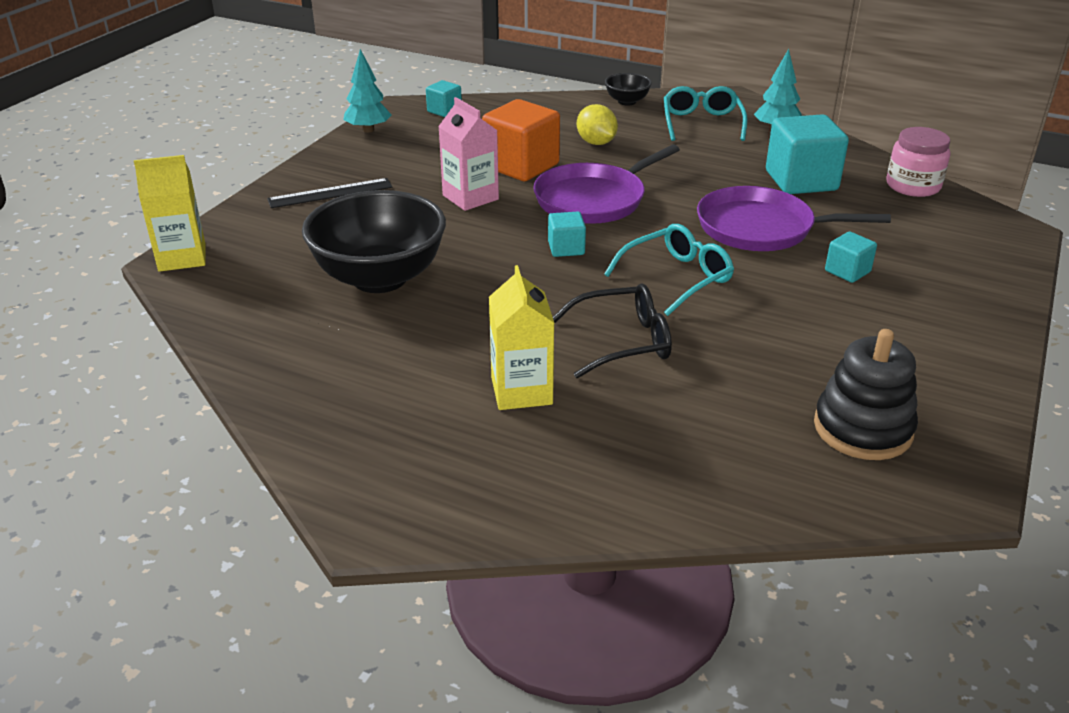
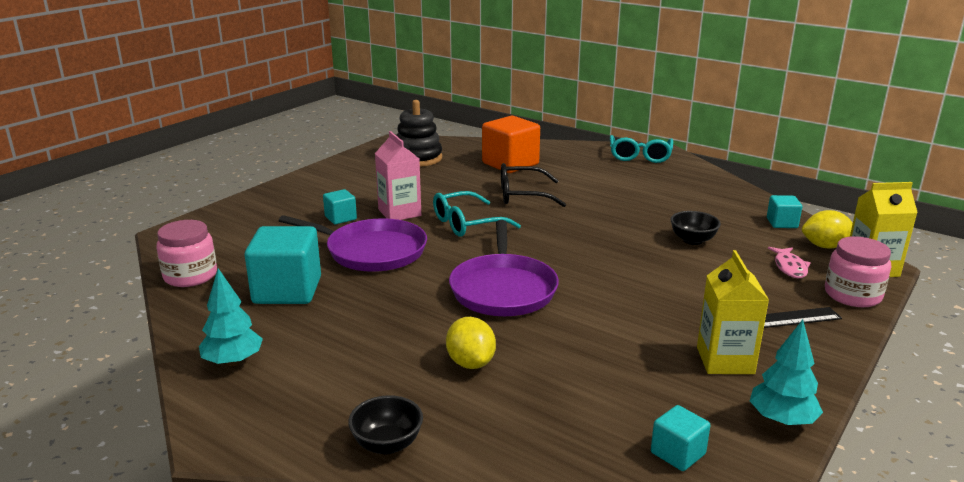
camera: 170 degrees left, 10 degrees down
black bowl [302,190,446,293] -> black bowl [670,211,721,245], size x0.45
pink carton [438,97,499,211] -> pink carton moved to [375,131,421,220]
orange cube [482,99,560,181] -> orange cube moved to [482,116,540,173]
yellow carton [489,265,554,410] -> yellow carton moved to [697,250,769,374]
purple pan [533,145,680,224] -> purple pan turned 120 degrees clockwise [449,220,559,316]
turquoise cube [548,212,586,257] -> turquoise cube moved to [767,195,802,228]
turquoise glasses [664,86,748,141] -> turquoise glasses moved to [610,135,673,163]
none -> pink fish [768,247,811,279]
none -> yellow lemon [802,210,853,249]
none -> pink jar [825,236,891,307]

